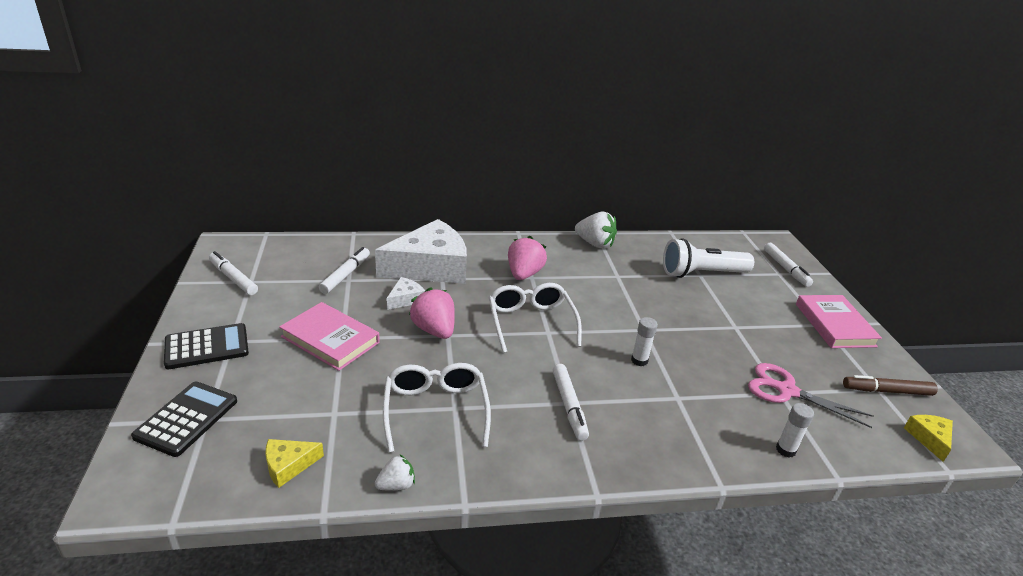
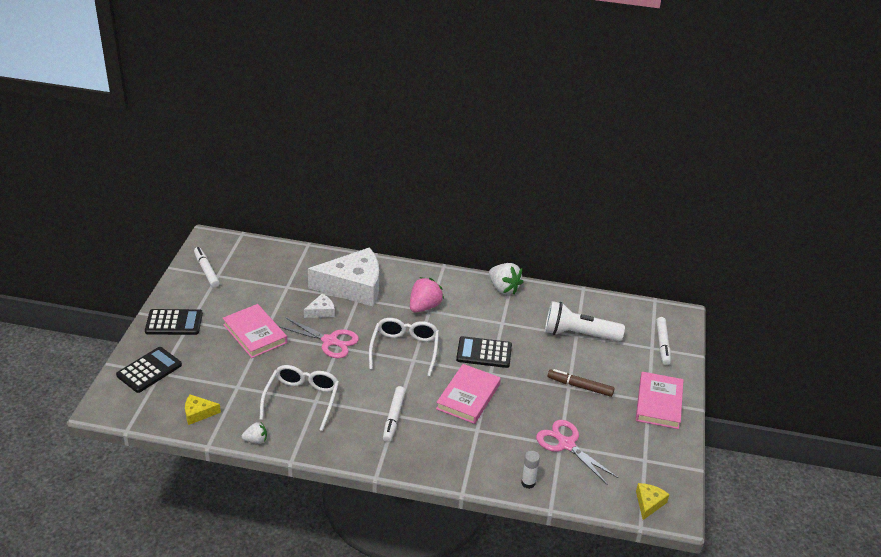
camera: 20 degrees right, 5 degrees up
white marker [319,247,370,294] -> none
pink strawberry [409,287,455,339] -> pink scissors [279,317,359,358]
white glue stick [631,317,658,366] -> pink book [436,364,501,424]
brown marker [843,375,938,396] -> brown marker moved to [548,369,615,397]
none -> black calculator [456,336,512,368]

